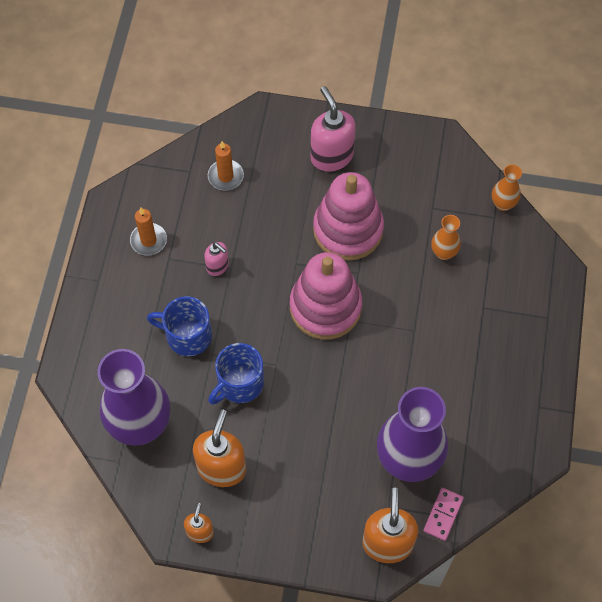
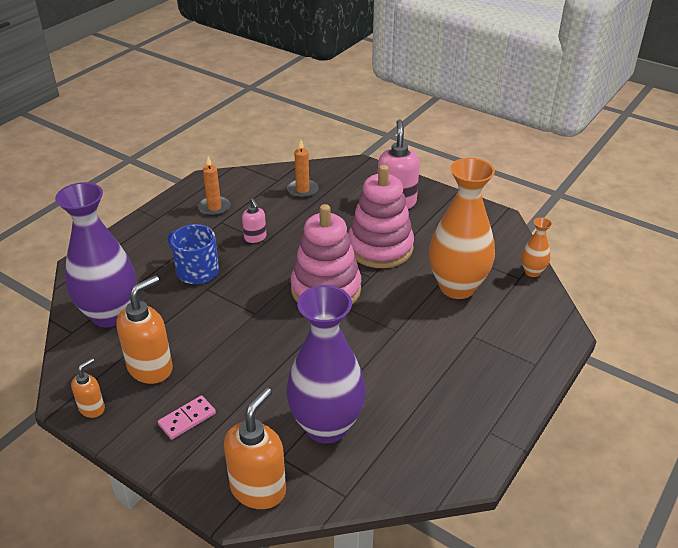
camera: 25 degrees right, 25 degrees down
blue mug [208,343,264,405] -> none
pink domino [423,488,464,541] -> pink domino moved to [158,395,216,440]
orange vase [431,215,461,260] -> orange vase [429,158,495,299], size x2.21

